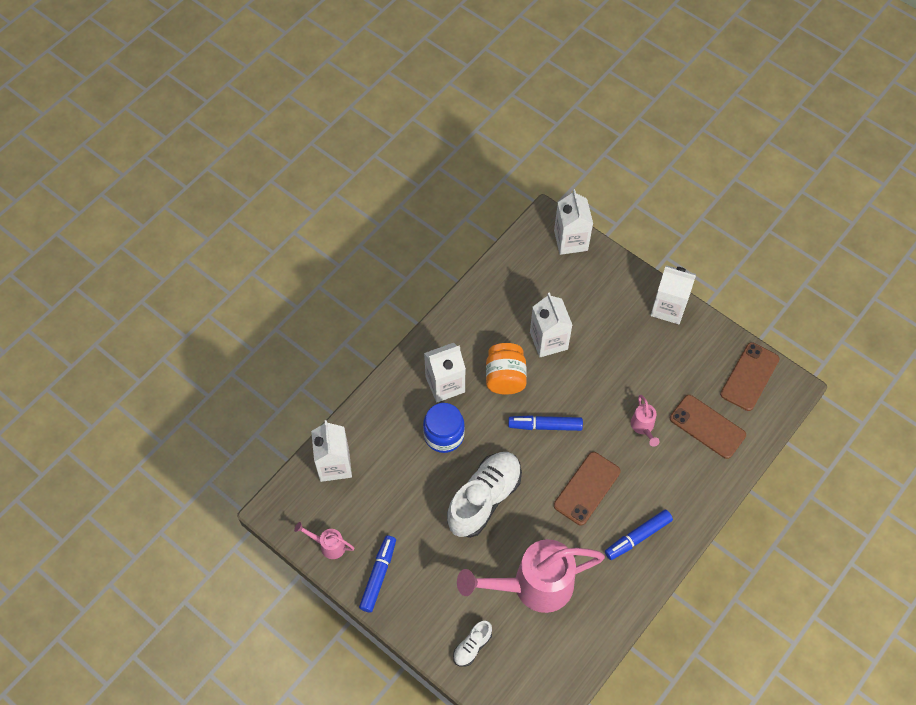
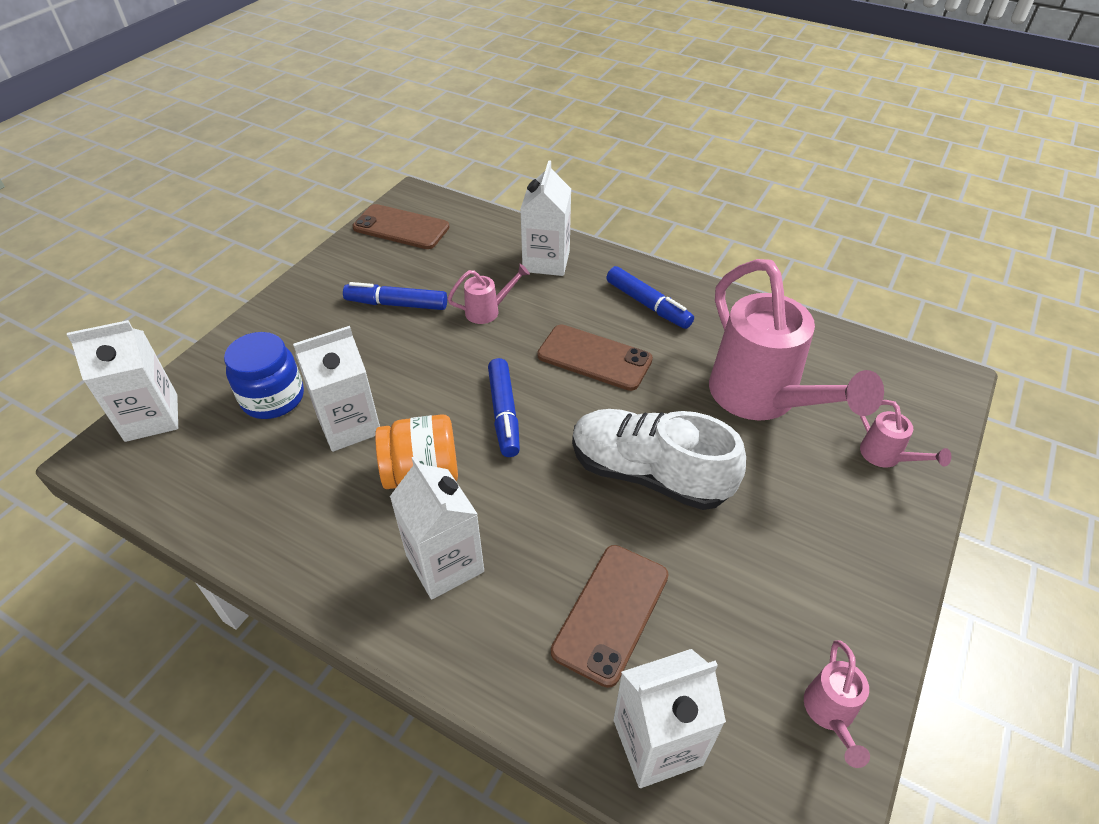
camera: 100 degrees left, 15 degrees down
blue marker [359,535,396,612] -> blue marker moved to [343,282,447,310]
blue jar [423,403,465,453] -> blue jar moved to [224,332,304,419]
white shoe [453,621,492,667] -> pink watering can [860,400,951,467]
white carton [651,265,696,324] -> white carton moved to [520,160,571,276]
brown phone [670,395,746,459] -> brown phone moved to [551,545,669,688]

